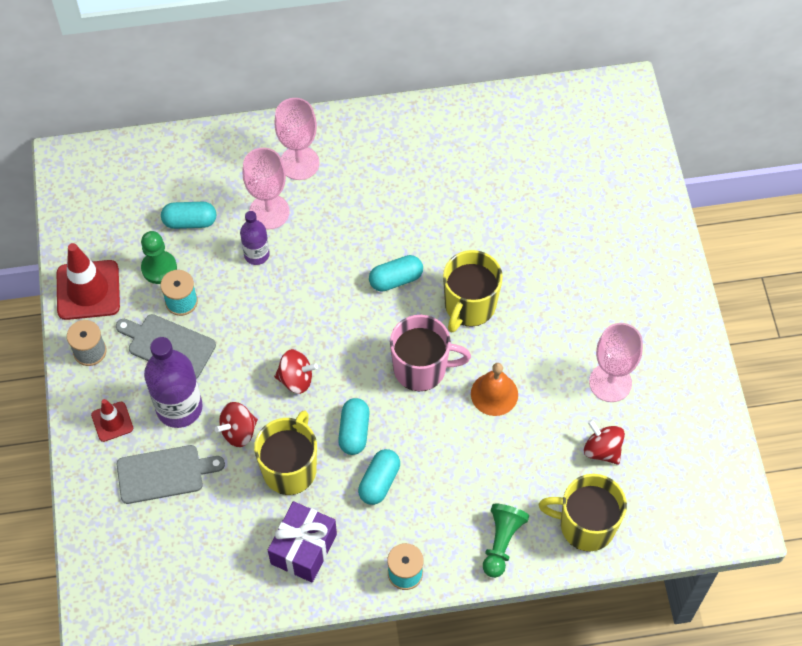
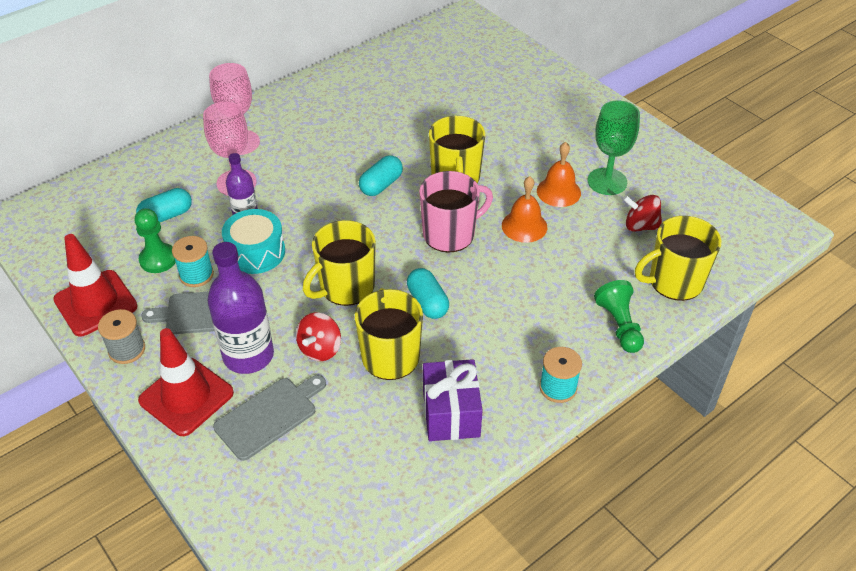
camera: 30 degrees left, 15 degrees down
red traffic cone [91,399,133,442] -> red traffic cone [138,328,234,436], size x1.81
red spinning top [274,349,318,394] -> yellow mug [303,220,376,306]
turquoise capsule [358,449,400,505] -> none
pink goblet [589,323,643,402] -> green goblet [588,100,640,195]
none -> turquoise drum [222,209,285,274]
none -> orange bell [537,142,581,207]

